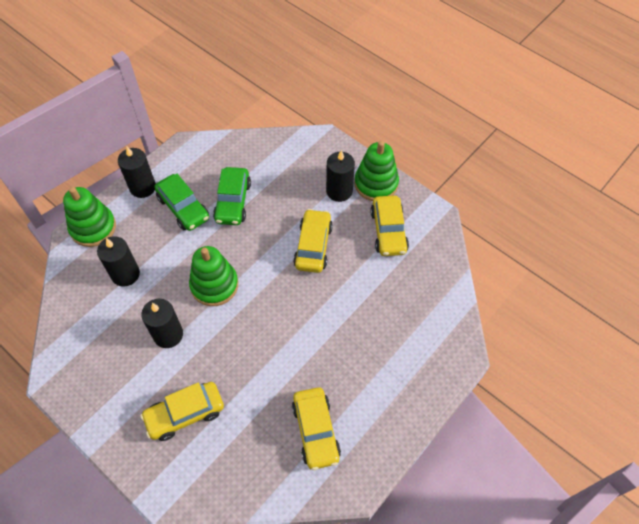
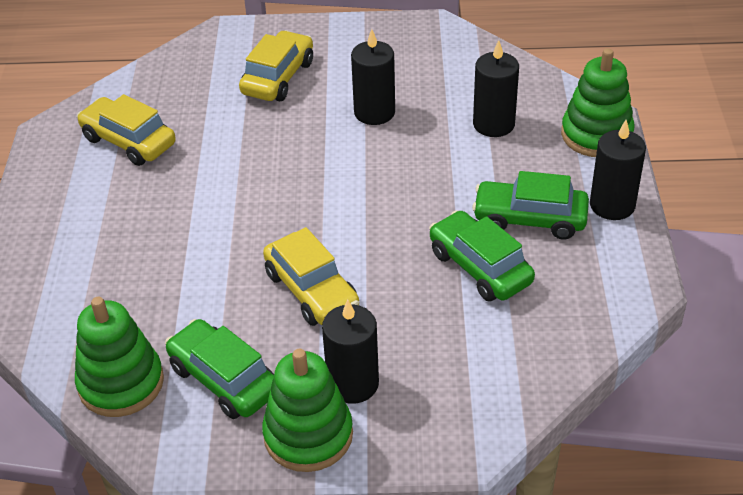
camera: 140 degrees right, 15 degrees down
green stacking toy [189,246,238,306] -> green stacking toy moved to [75,297,164,417]
yellow car [370,195,409,256] -> green car [165,319,274,419]

